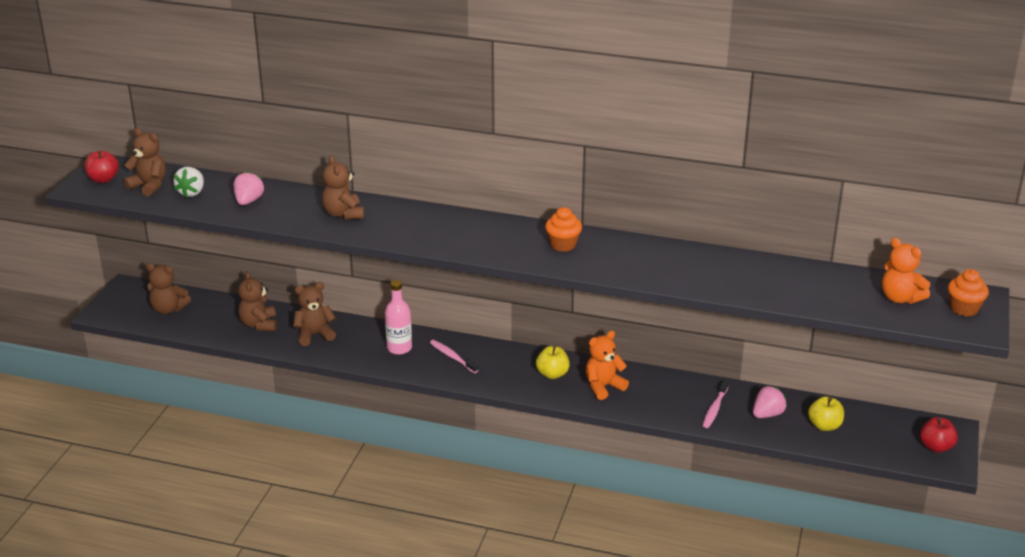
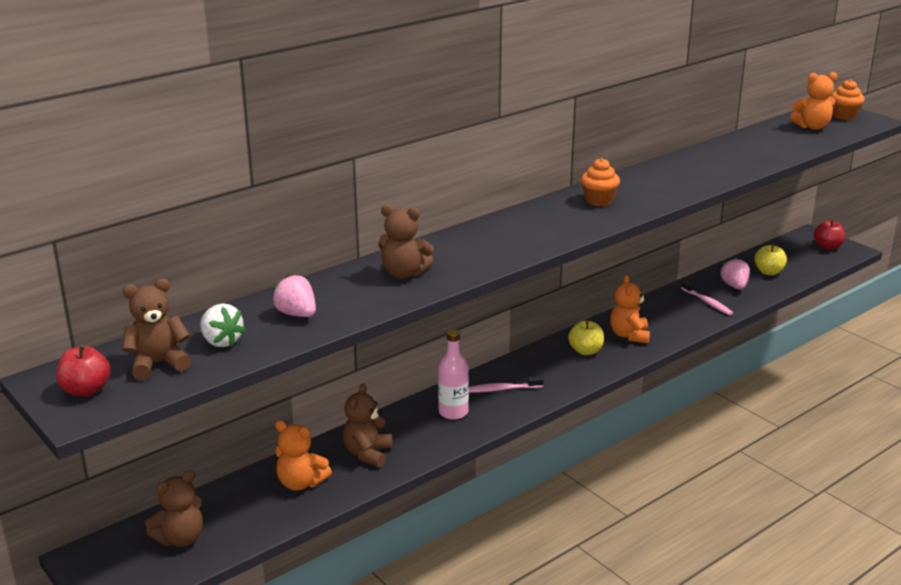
camera: 55 degrees left, 5 degrees down
brown teddy bear [238,271,277,331] -> orange teddy bear [275,420,332,491]

